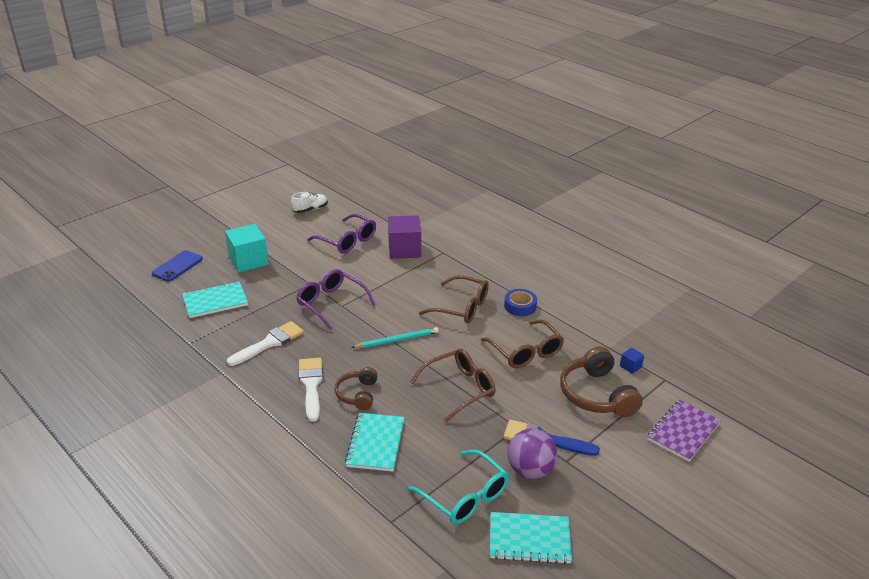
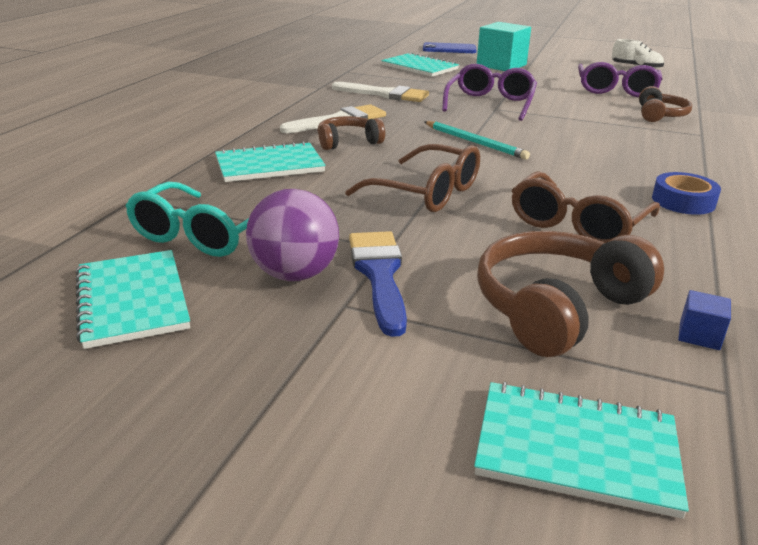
camera: 65 degrees right, 5 degrees down
purple cube [388,215,421,259] -> brown headphones [639,86,692,122]
brown glasses [419,275,489,323] -> none
purple notebook [647,400,721,461] -> turquoise notebook [474,382,689,519]

